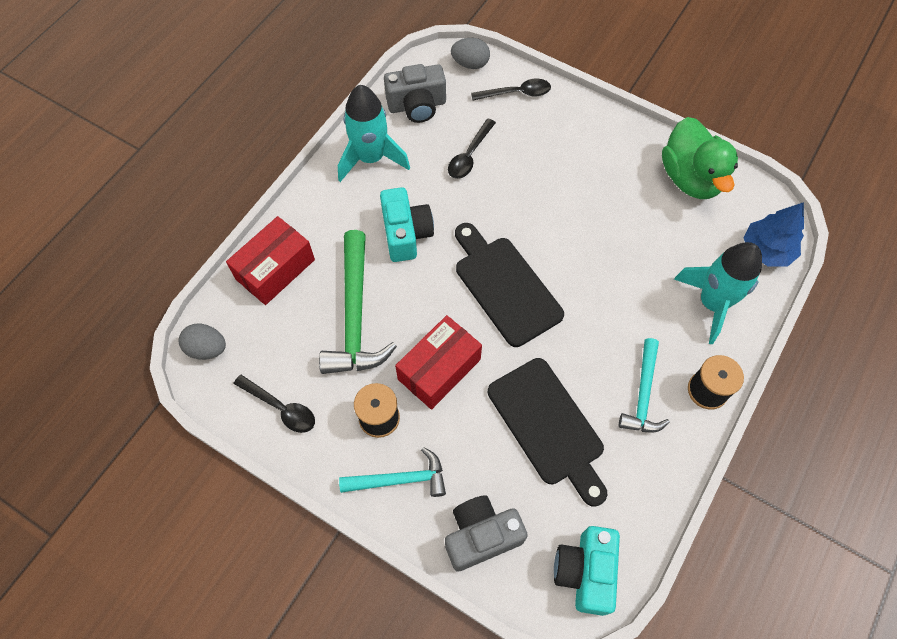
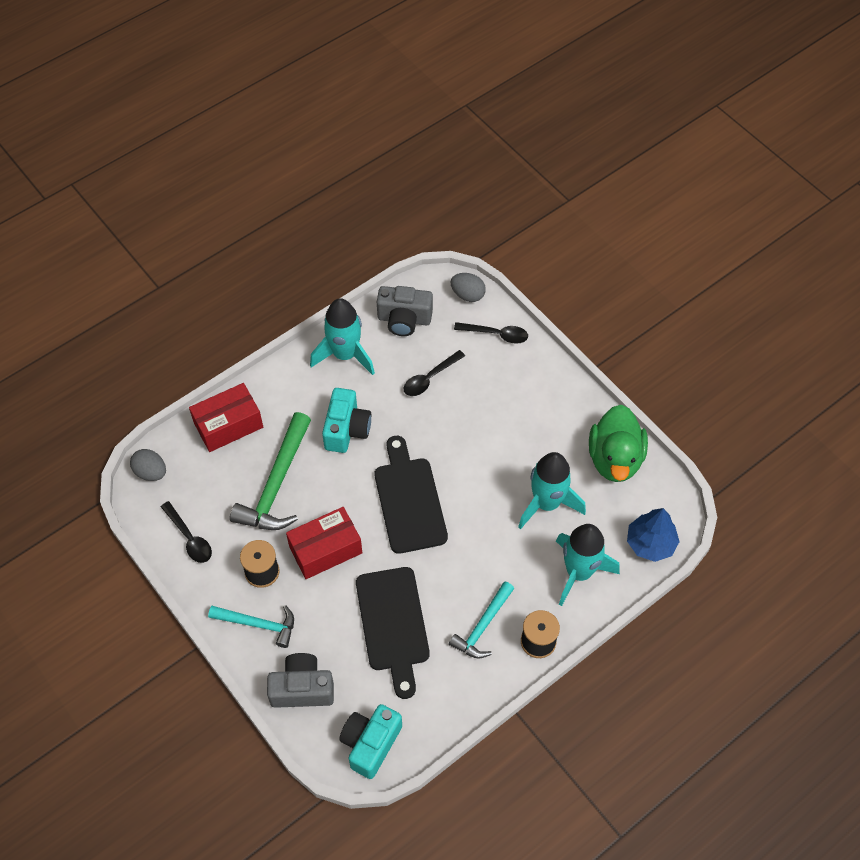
camera: 20 degrees right, 5 degrees down
none -> turquoise rocket [518,452,586,529]

